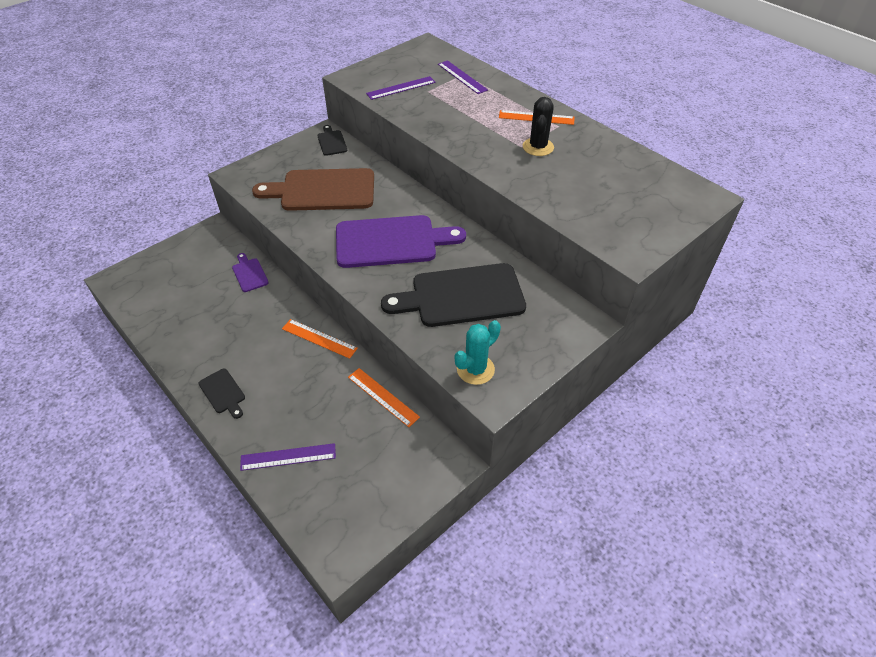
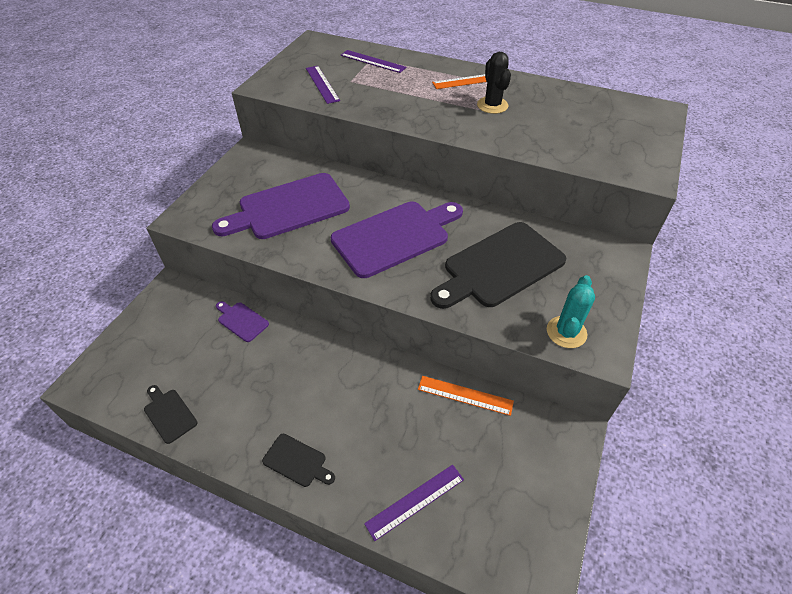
camera: 25 degrees left, 0 degrees up
brown cutting board [252,168,374,211] -> purple cutting board [212,173,350,239]
orange ruler [282,319,358,359] -> none
black cutting board [317,125,347,156] -> black cutting board moved to [144,385,197,444]
purple ruler [366,76,436,100] -> purple ruler turned 60 degrees counterclockwise [306,66,340,104]

